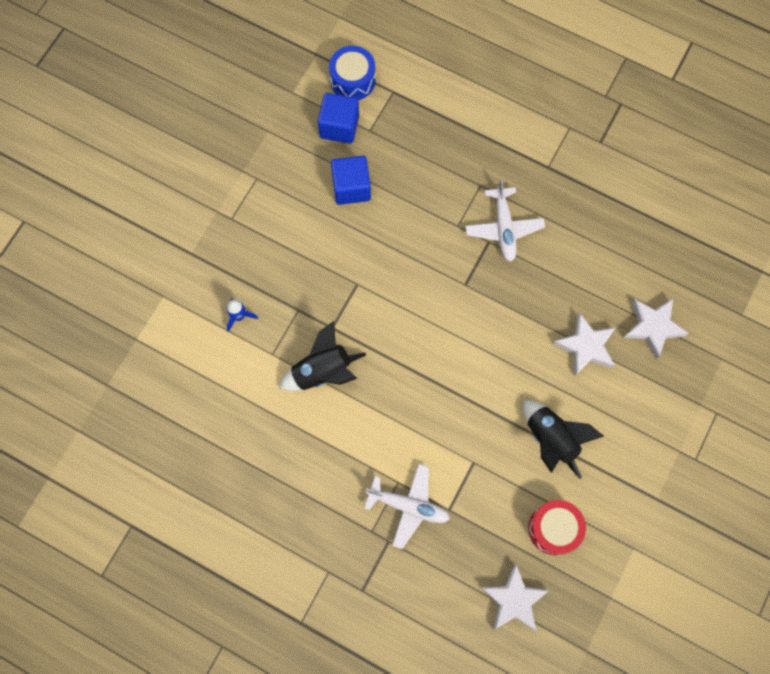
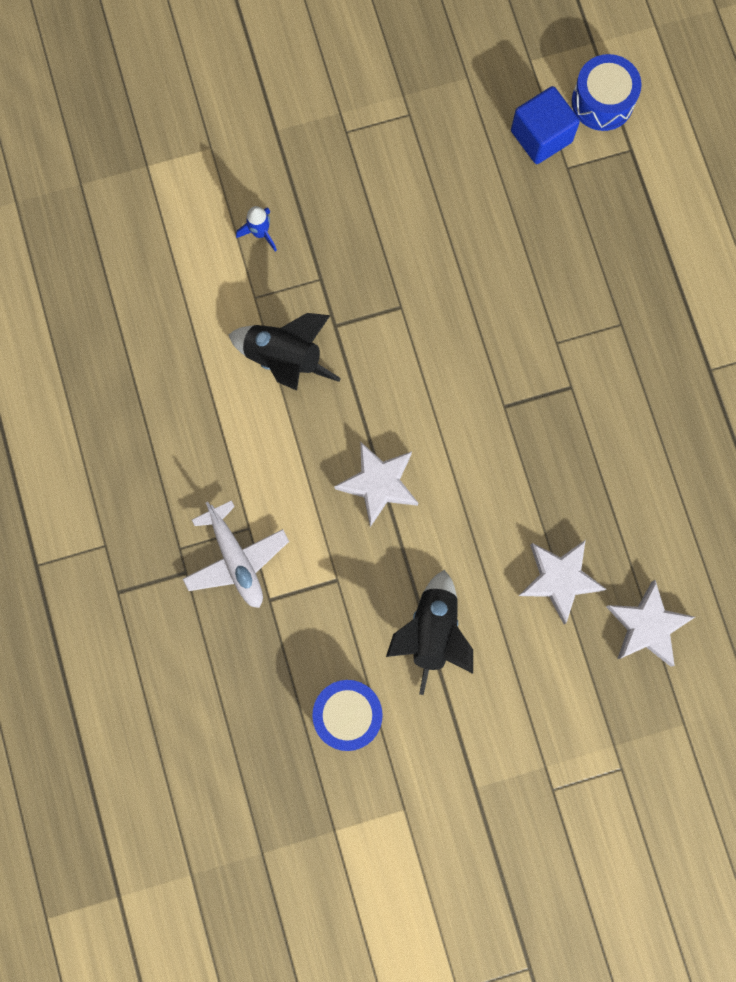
camera: 45 degrees right, 5 degrees up
blue cube [331,156,371,205] -> none
white plane [465,179,545,262] -> none
white star [481,564,550,631] -> white star moved to [334,441,418,527]
red drum [528,500,586,555] -> blue drum [312,680,383,751]

